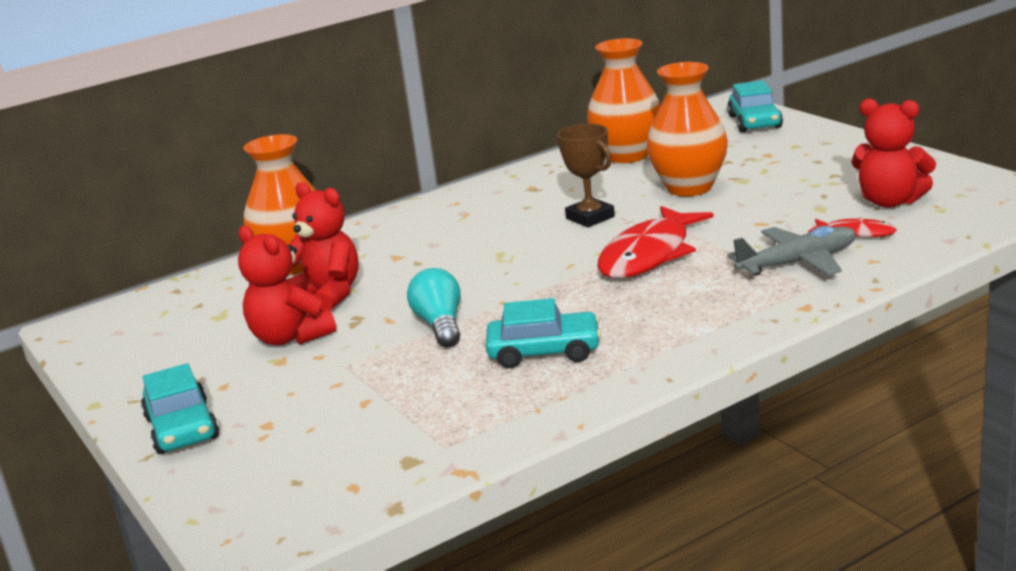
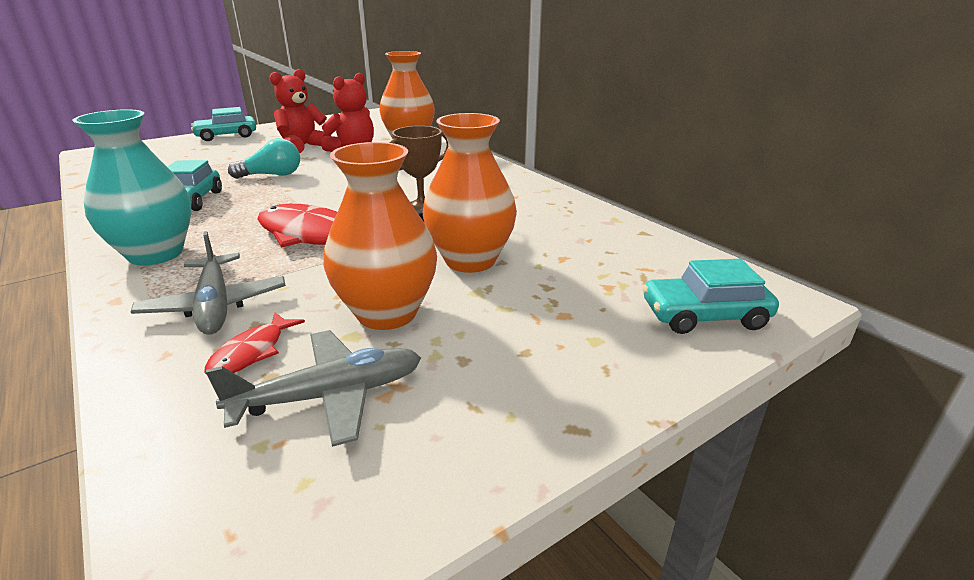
camera: 85 degrees right, 5 degrees up
orange vase [587,38,660,163] -> orange vase moved to [323,142,437,330]
red teddy bear [851,98,936,208] -> grey plane [206,330,421,447]
none -> turquoise vase [72,109,192,266]

